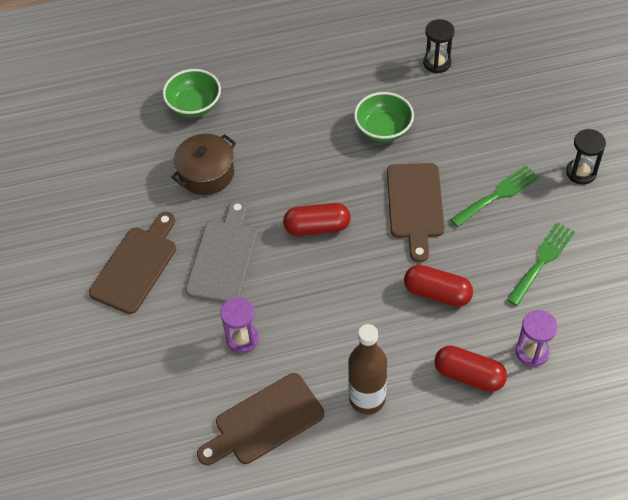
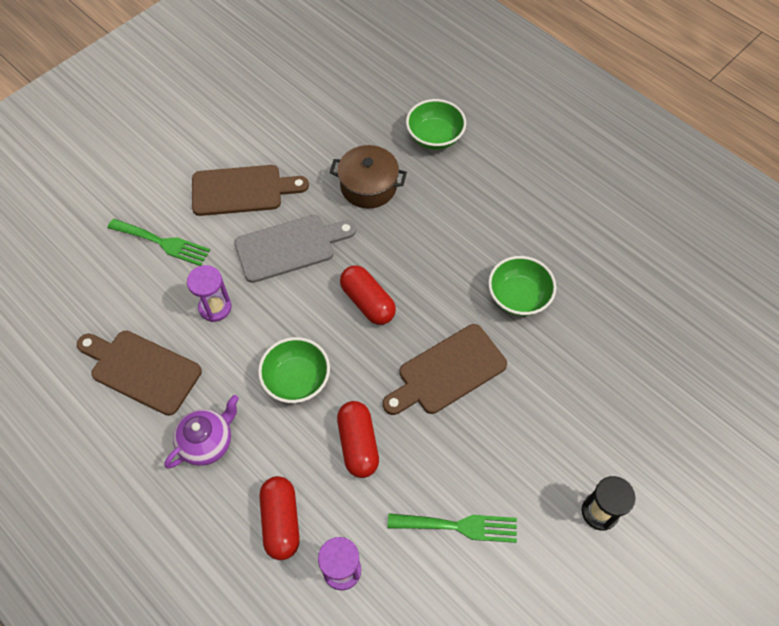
camera: 55 degrees right, 5 degrees up
brown bottle [348,324,387,414] -> purple teapot [164,395,239,469]
black hourglass [423,19,454,73] -> none
green fork [450,165,539,227] -> green fork moved to [108,219,210,266]
none -> green bowl [258,337,330,403]

